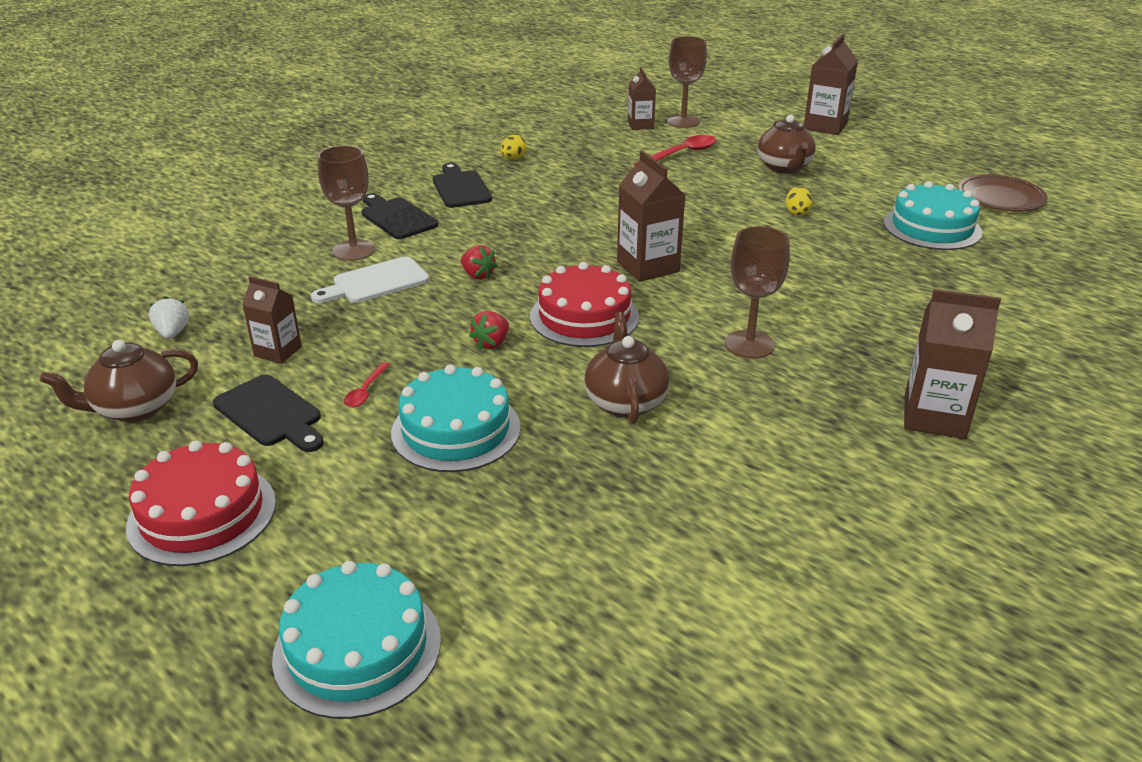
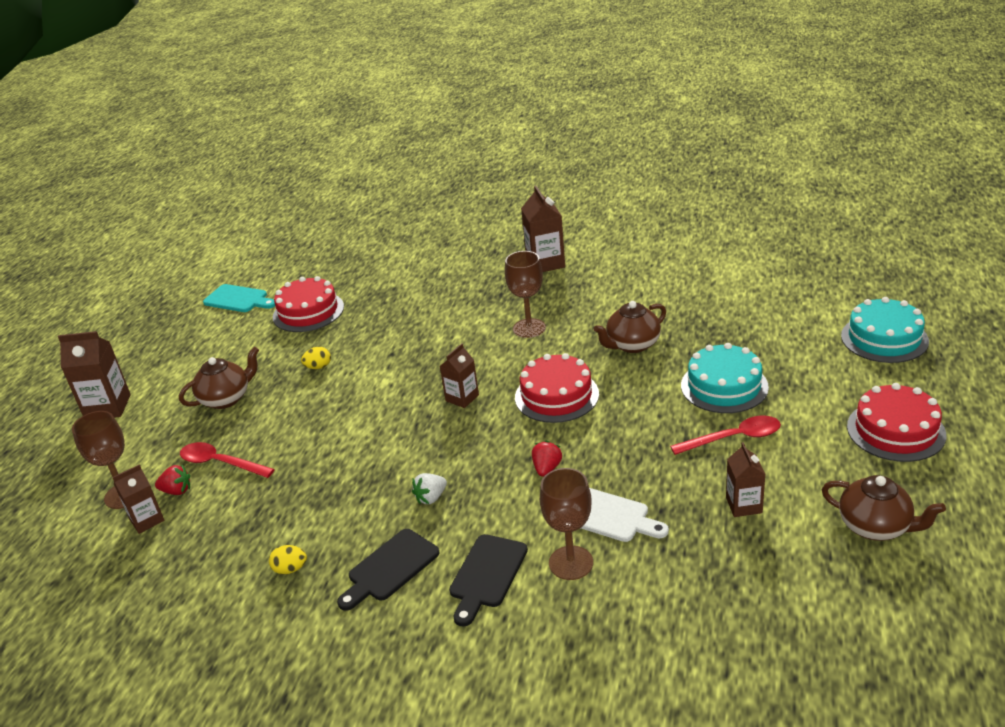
camera: 115 degrees left, 0 degrees up
white strawberry [149,296,189,339] -> white strawberry moved to [412,473,447,504]
black cutting board [213,375,324,452] -> none
red spoon [344,362,390,407] -> red spoon [670,416,781,455], size x1.82
red strawberry [469,311,509,350] -> red strawberry moved to [155,465,190,495]
brown carton [617,151,685,282] -> brown carton [440,343,479,408], size x0.63
turquoise cake [884,181,982,250] -> red cake [273,276,344,332]
brown plate [958,174,1048,211] -> turquoise cutting board [203,284,275,312]

